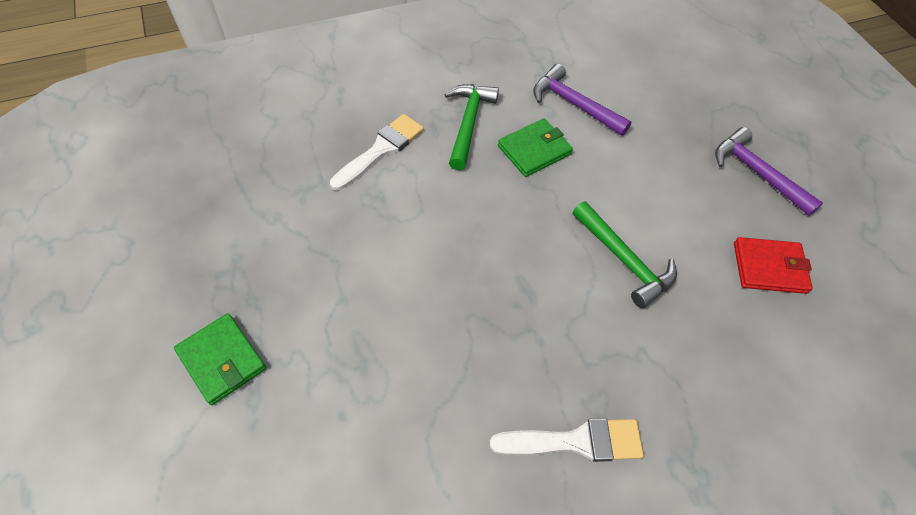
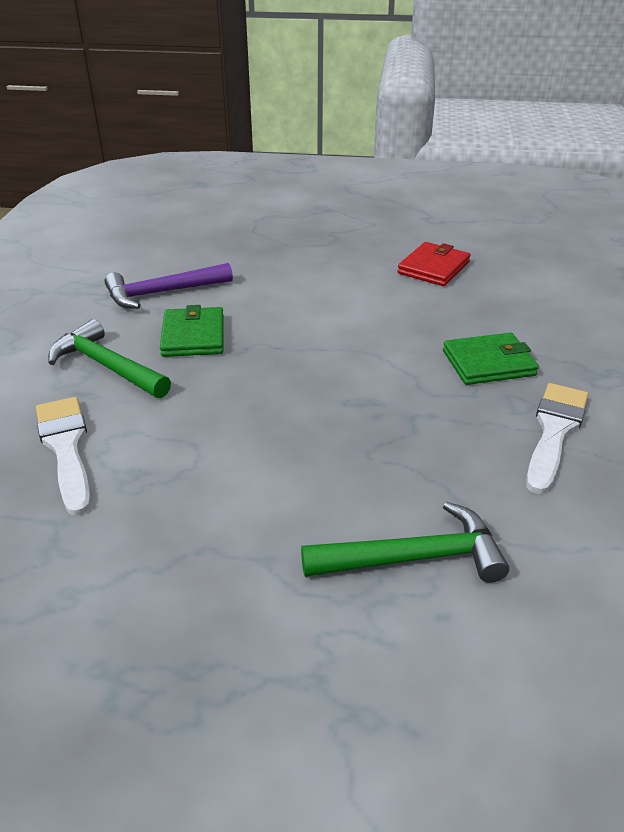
camera: 60 degrees left, 20 degrees down
green wallet [174,313,266,405] -> green wallet moved to [443,333,539,385]
green hammer [573,201,677,308] -> green hammer moved to [301,502,509,583]
purple hammer [715,127,823,216] -> none

